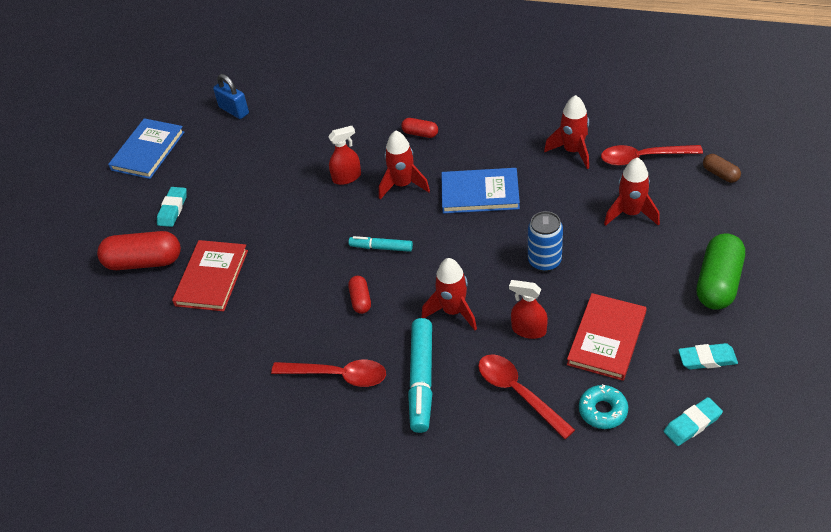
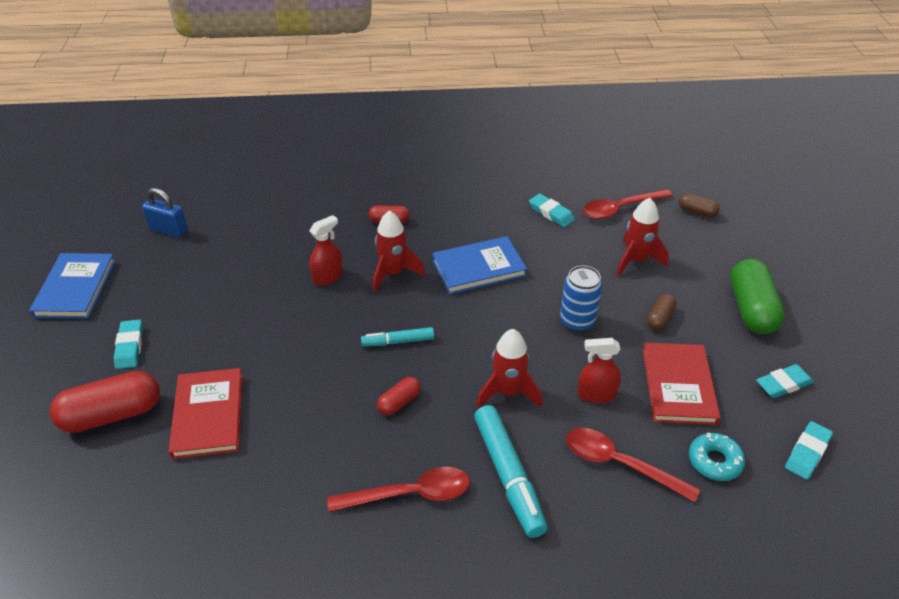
camera: 25 degrees left, 5 degrees down
red capsule [348,276,371,314] -> red capsule turned 75 degrees clockwise [377,377,421,415]
red rocket [544,95,589,169] -> turquoise eraser [529,194,575,227]
none -> brown capsule [647,294,677,330]

